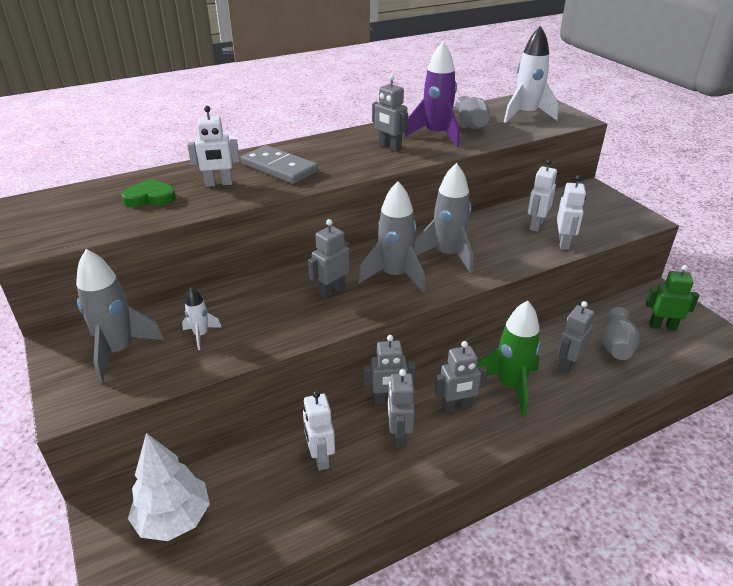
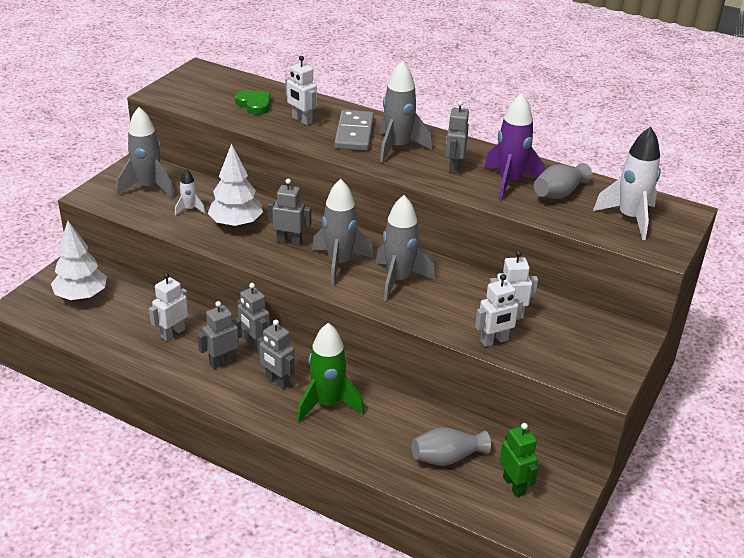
camera: 55 degrees right, 0 degrees up
grey robot [557,301,595,374] -> none
none -> white tree [208,144,263,228]
none -> grey rocket [380,60,432,163]

